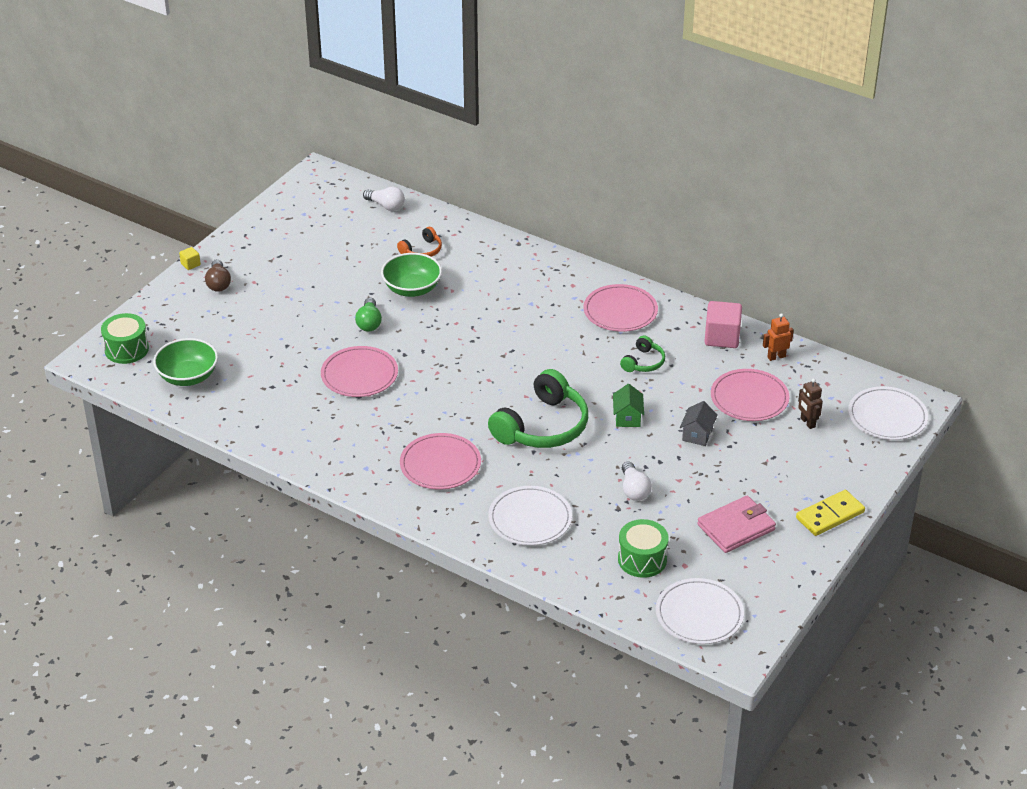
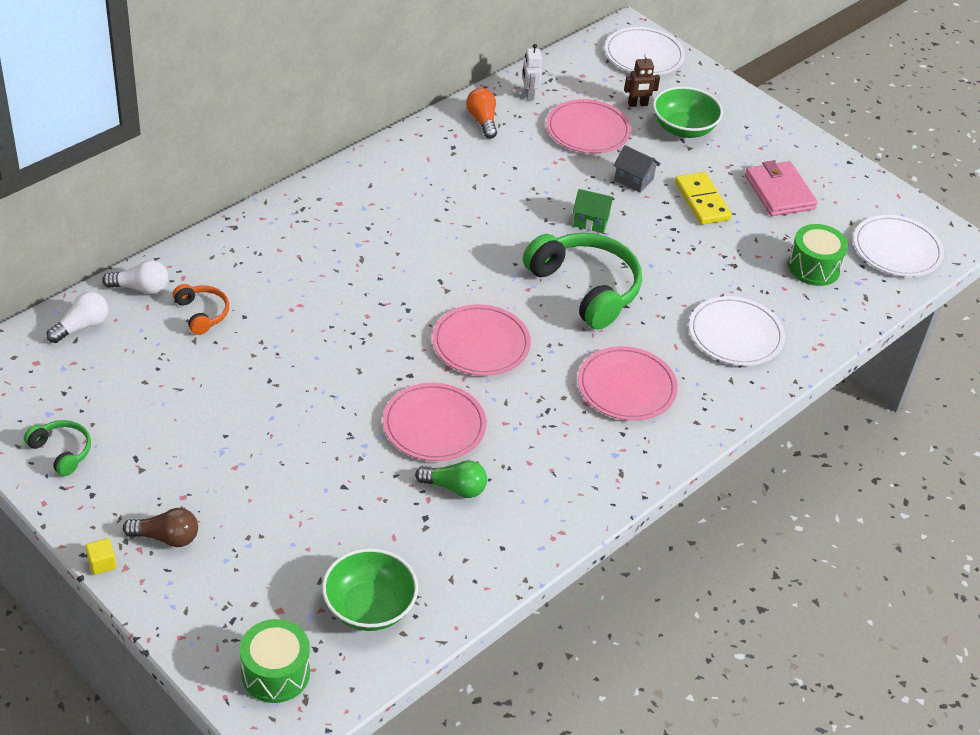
camera: 80 degrees left, 5 degrees up
green light bulb [355,298,382,332] -> green light bulb moved to [415,460,487,498]
green bowl [381,253,442,297] -> green bowl moved to [653,86,723,138]
pink plate [584,284,658,332] -> pink plate moved to [432,304,531,376]
green headphones [620,335,665,372] -> green headphones moved to [24,420,91,476]
white light bulb [622,461,652,501] -> white light bulb moved to [102,260,168,294]
pink cube [704,301,742,348] -> orange light bulb [466,88,497,139]
orange robot [763,313,794,361] -> white robot [522,44,542,101]
yellow domino [796,490,865,536] -> yellow domino moved to [675,172,732,225]

